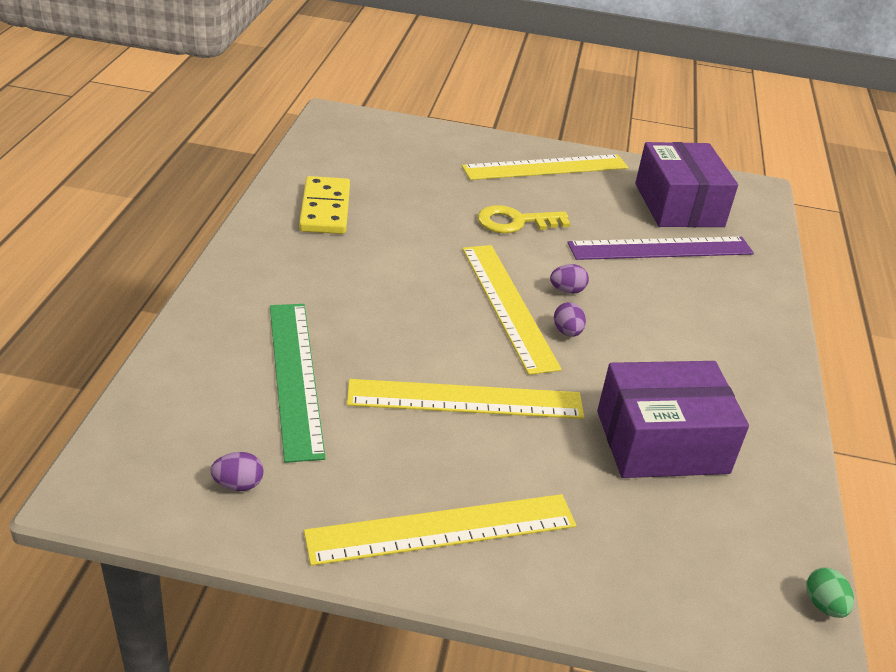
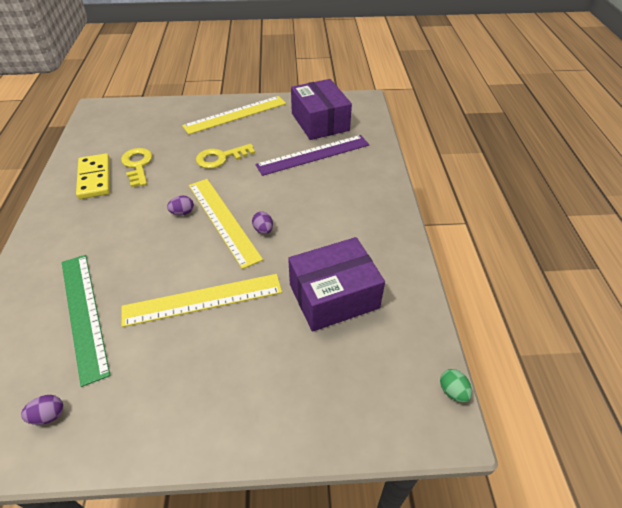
camera: 10 degrees left, 10 degrees up
yellow ruler [304,494,576,566] -> none
purple egg [550,264,589,294] -> purple egg moved to [167,196,194,215]
none -> yellow key [121,148,153,187]

